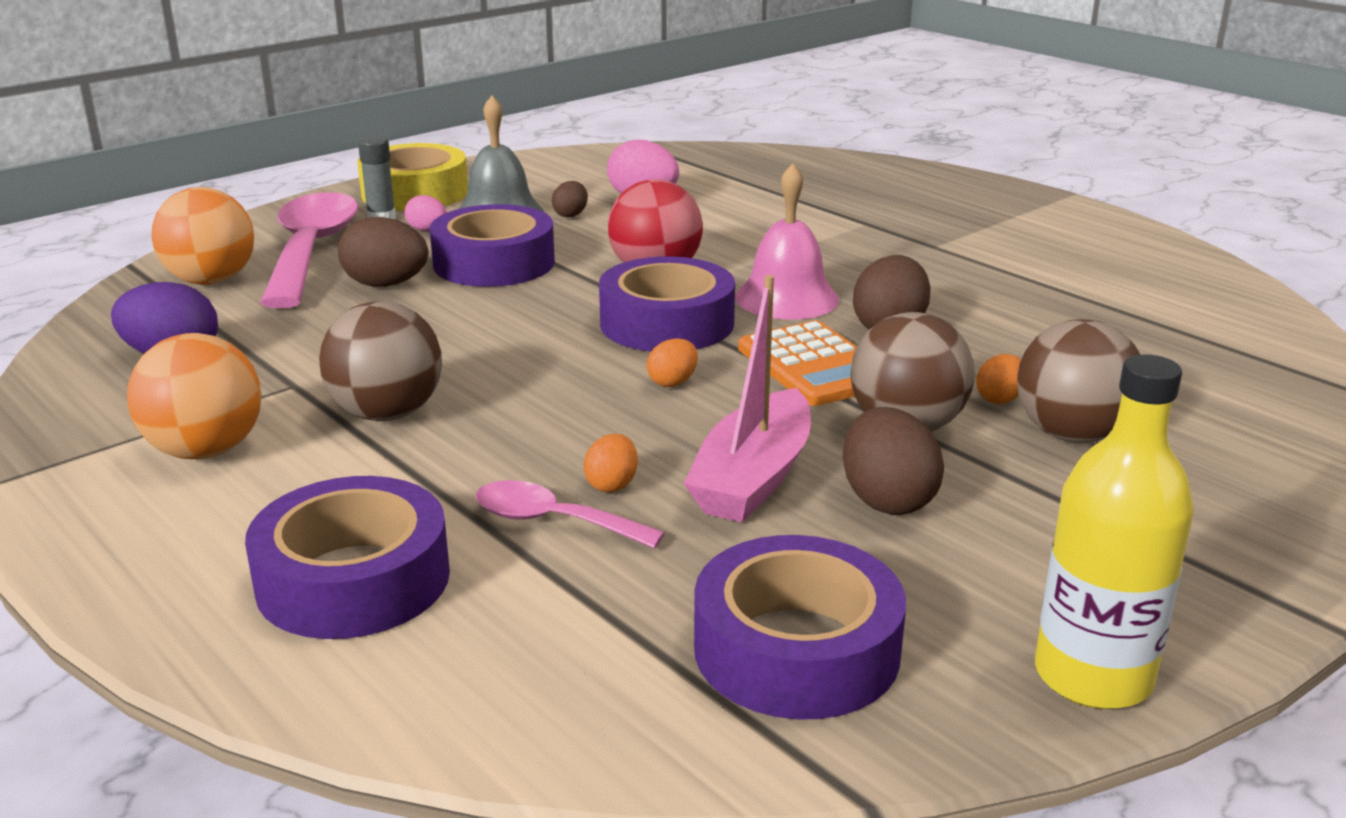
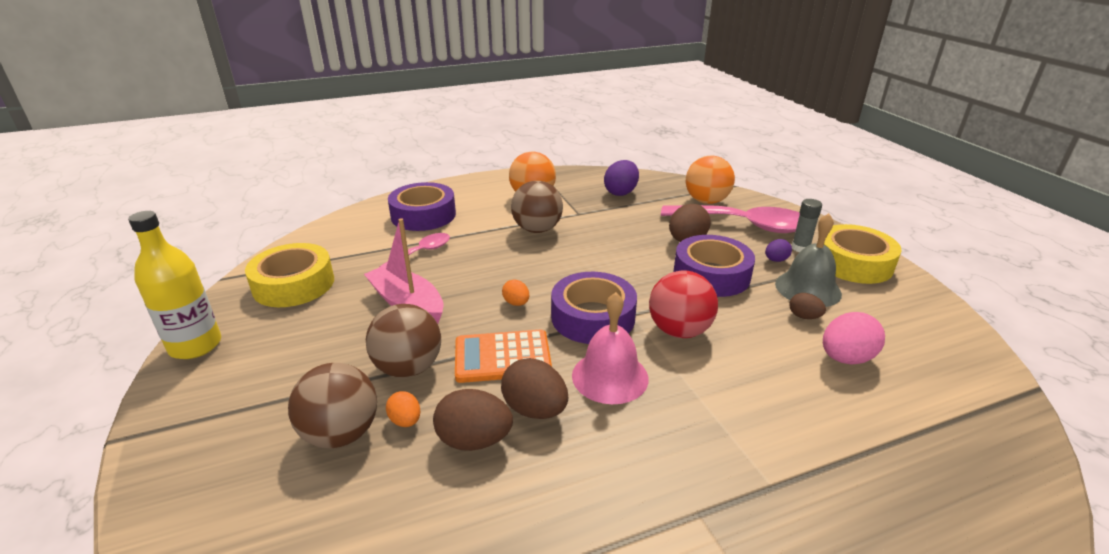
camera: 110 degrees right, 5 degrees up
pink egg [405,195,447,231] -> purple egg [765,239,792,262]
orange egg [584,434,638,492] -> none
purple tape [694,535,906,720] -> yellow tape [245,243,334,307]
brown egg [843,407,944,515] -> brown egg moved to [433,389,513,451]

